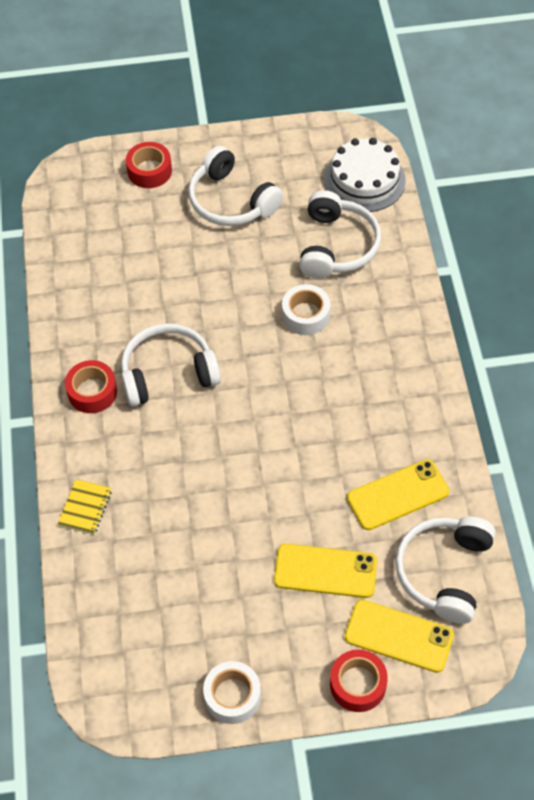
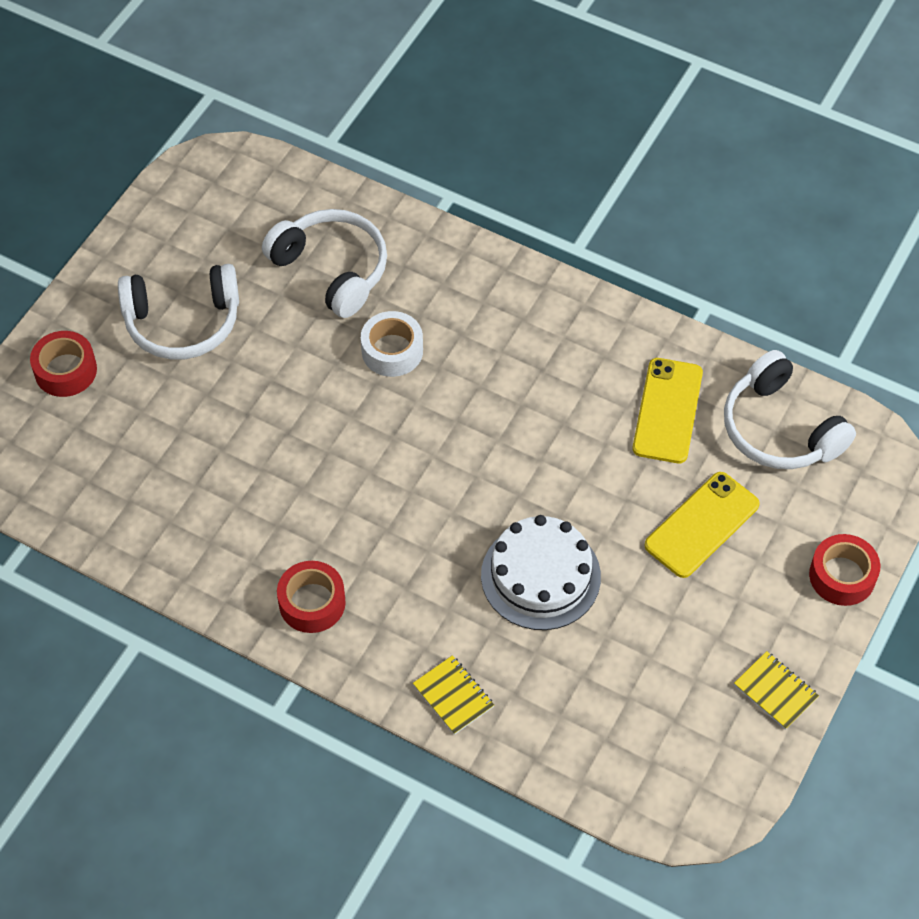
camera: 55 degrees left, 0 degrees up
white headphones [121,323,221,407] -> none
white tape [203,661,261,724] -> yellow notebook [734,651,819,730]
white cake [324,138,406,212] -> white cake moved to [481,515,601,630]
yellow phone [345,600,454,673] -> none

